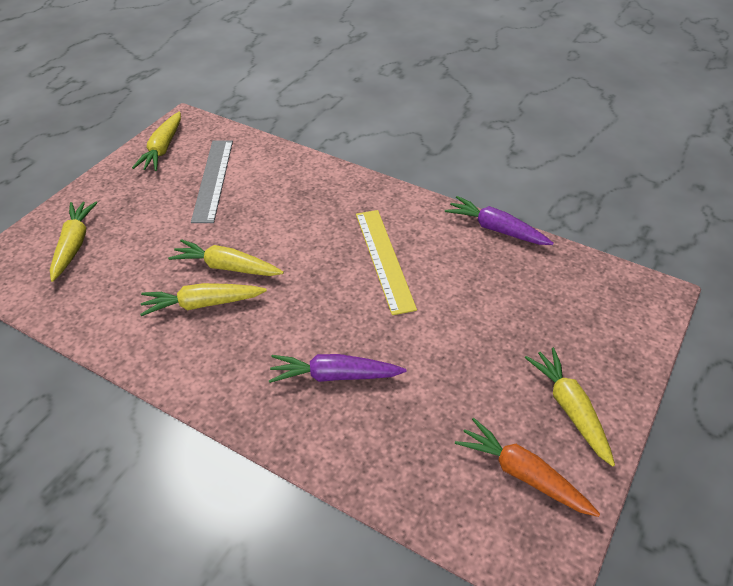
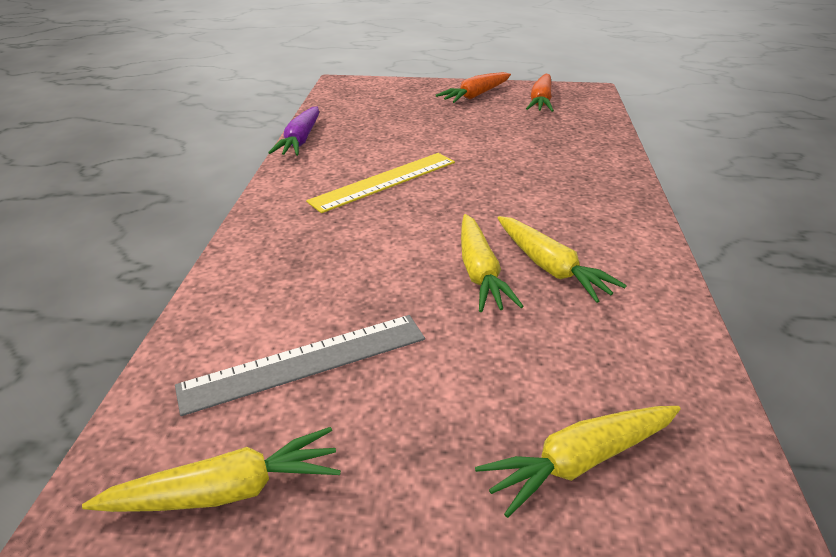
camera: 115 degrees left, 10 degrees down
purple carrot [269,354,406,383] -> none
yellow carrot [525,347,615,467] -> orange carrot [436,72,511,103]

